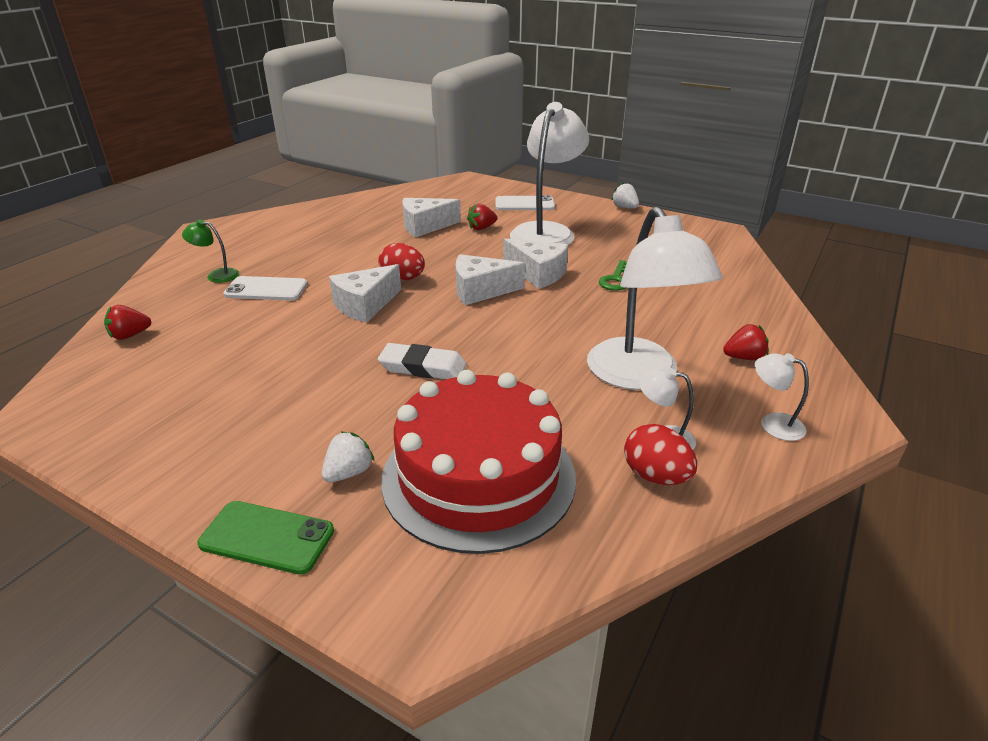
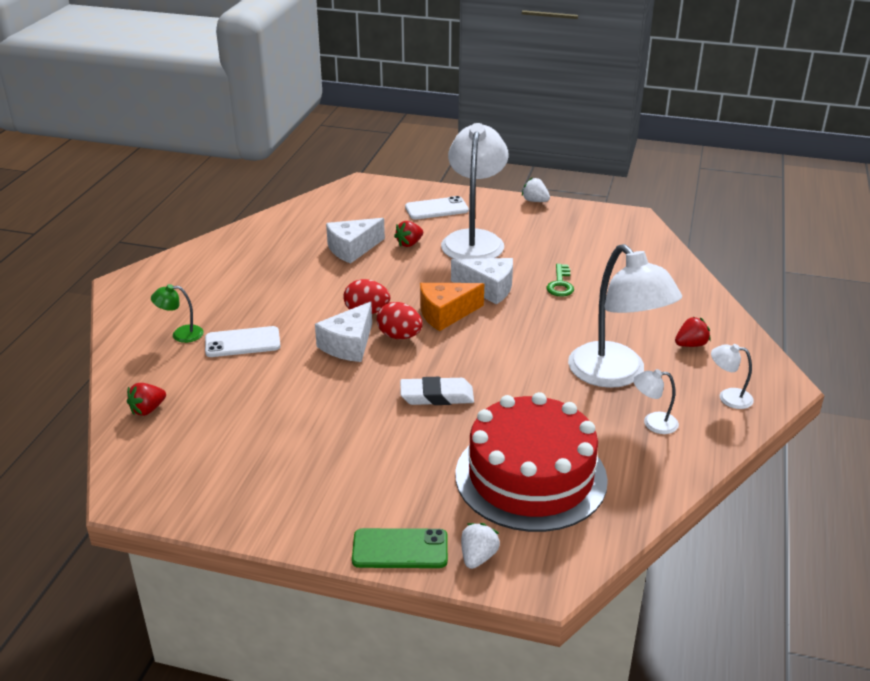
camera: 15 degrees left, 0 degrees up
white strawberry [322,431,375,482] -> white strawberry moved to [461,523,500,569]
white cheese [456,254,525,305] -> orange cheese [420,283,484,331]
red egg [624,424,697,485] -> red egg moved to [377,302,423,339]

